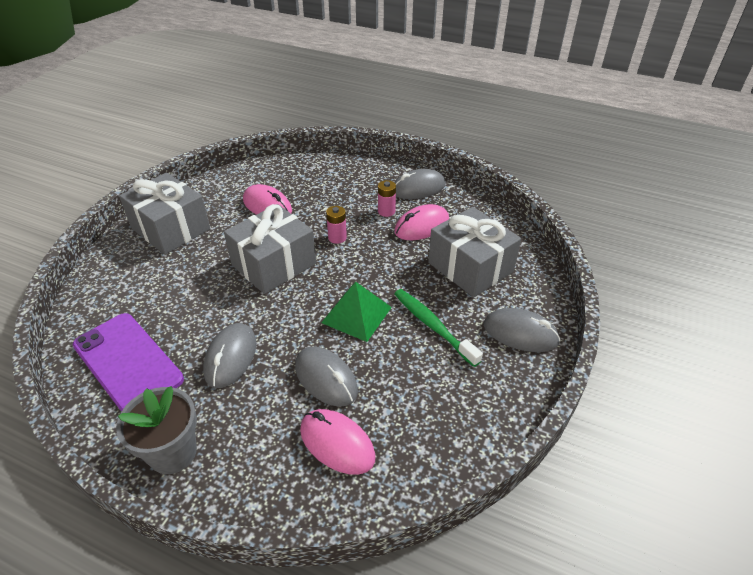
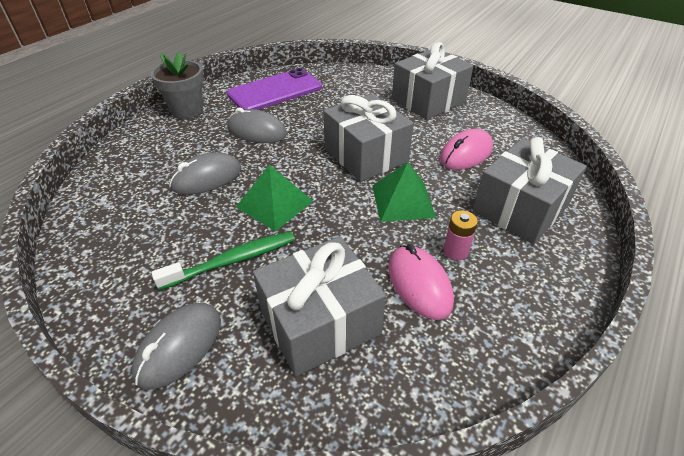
camera: 100 degrees right, 0 degrees up
pink mouse [300,409,376,475] -> none
pink battery [326,206,347,244] -> green pyramid [372,162,436,222]
grey mouse [394,169,446,199] -> none
none -> grey gift [473,137,587,244]

